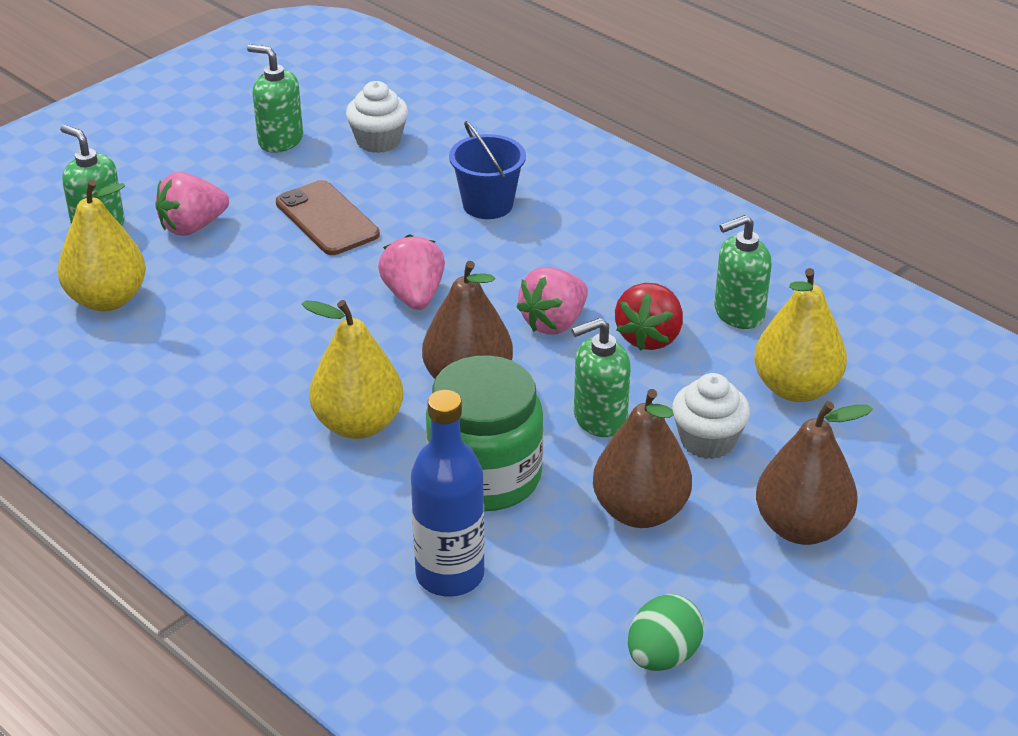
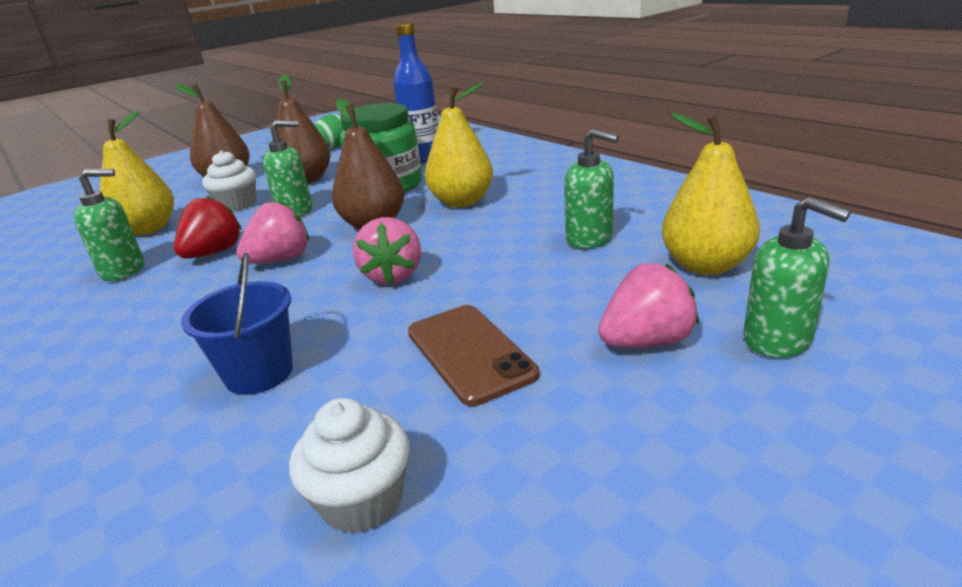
camera: 170 degrees left, 10 degrees down
green soap dispenser [247,44,303,153] -> green soap dispenser moved to [564,128,619,248]

